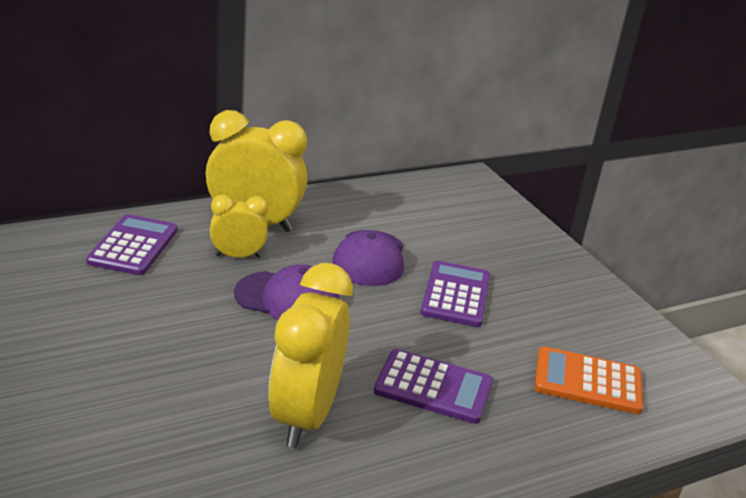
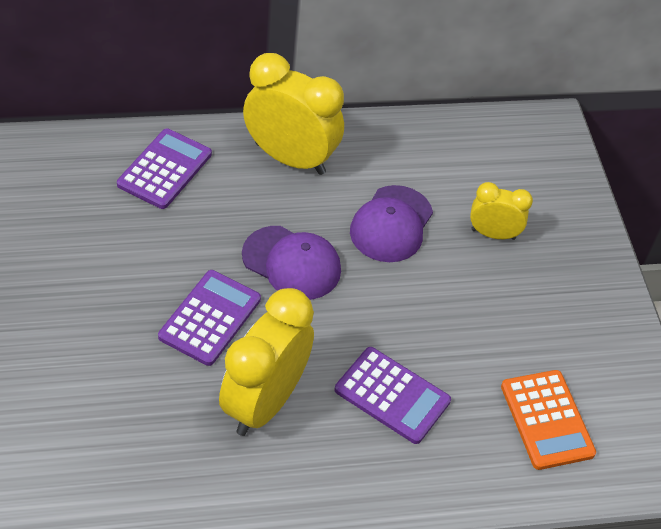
camera: 15 degrees right, 20 degrees up
yellow clock [210,195,268,258] -> yellow clock moved to [470,182,533,240]
purple calculator [420,261,490,327] -> purple calculator moved to [158,270,261,366]
orange calculator [534,347,643,414] -> orange calculator turned 135 degrees counterclockwise [501,370,596,470]

